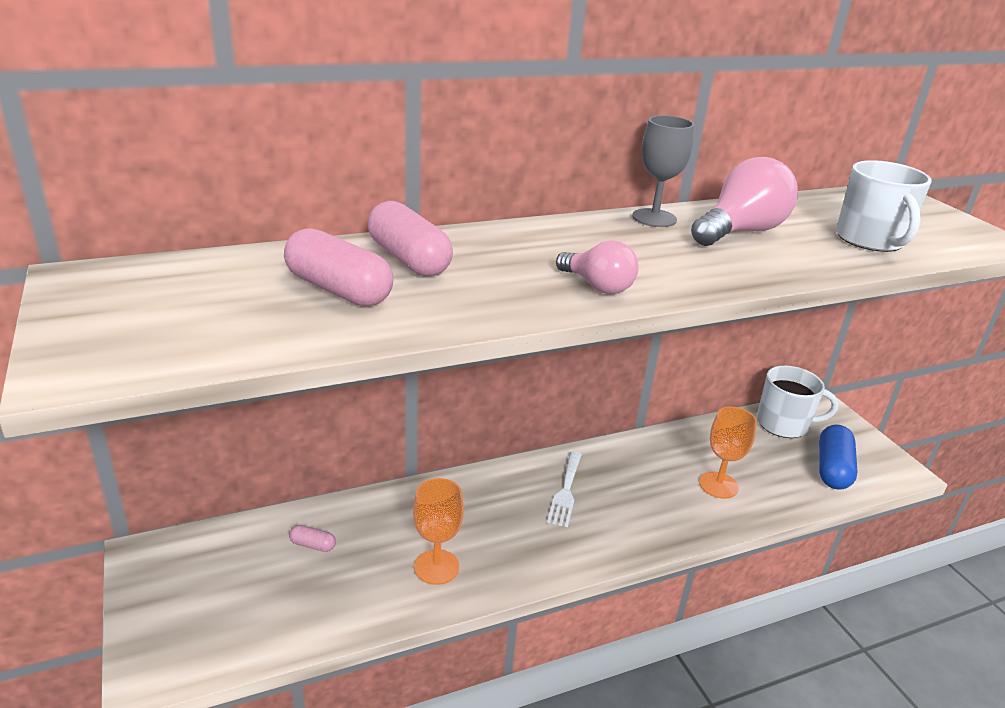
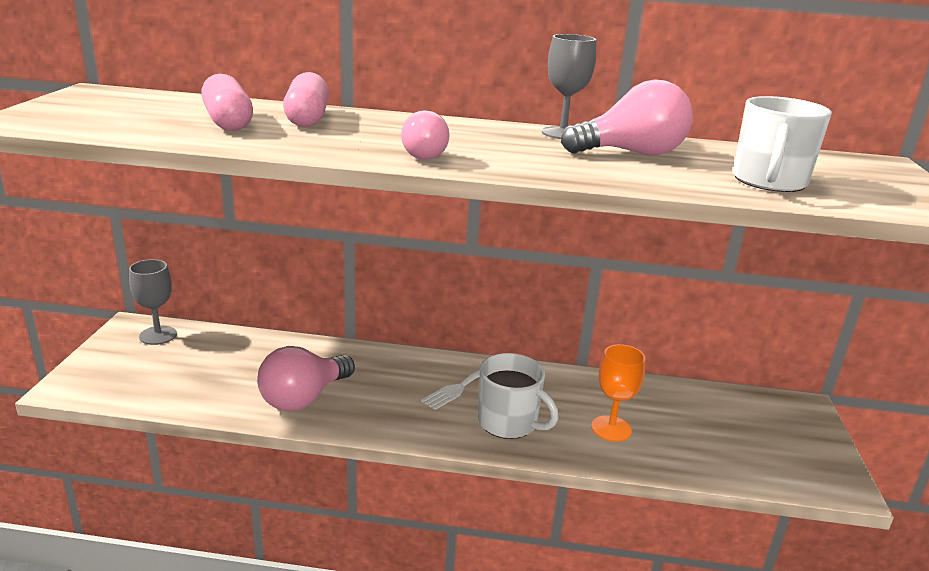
camera: 30 degrees right, 5 degrees down
pink capsule [289,525,336,552] -> none
orange goblet [413,478,464,585] -> pink light bulb [257,346,355,411]
white mug [757,366,839,438] -> white mug moved to [478,353,559,439]
blue capsule [819,424,858,490] -> none
none -> grey goblet [129,259,177,345]

